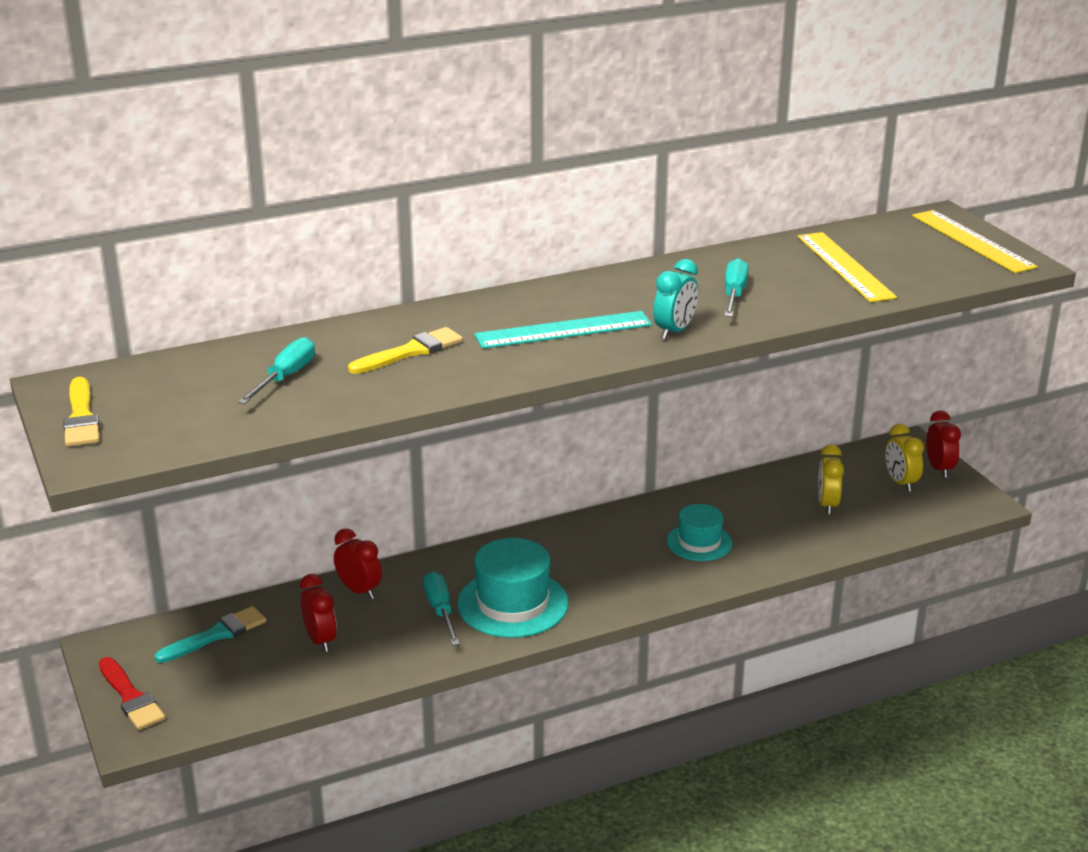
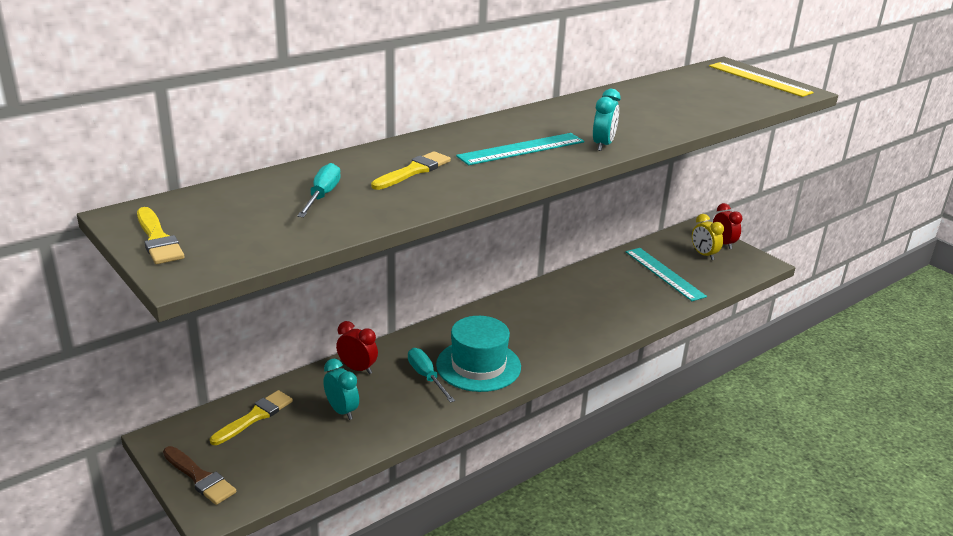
camera: 15 degrees left, 0 degrees up
red brush [99,657,165,730] -> brown brush [163,446,236,505]
turquoise brush [155,606,266,663] -> yellow brush [210,390,293,445]
red clock [300,574,337,652] -> turquoise clock [323,359,359,420]
turquoise hat [667,504,732,561] -> none
turquoise screwdriver [725,258,749,317] -> none
yellow ruler [797,232,897,302] -> none
yellow clock [818,444,844,514] -> turquoise ruler [626,248,707,301]

